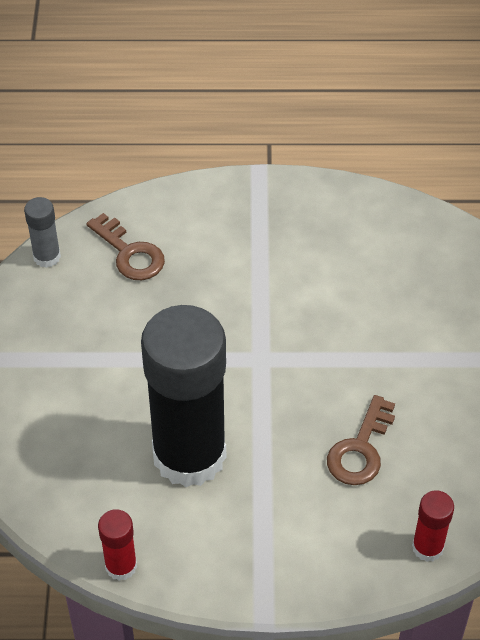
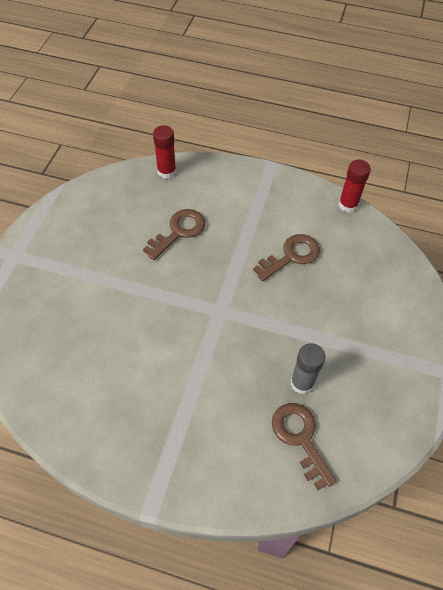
camera: 165 degrees left, 5 degrees up
grey glue stick [24,197,61,268] -> grey glue stick moved to [291,343,325,394]
black glue stick [141,305,226,487] -> brown key [253,234,320,281]

